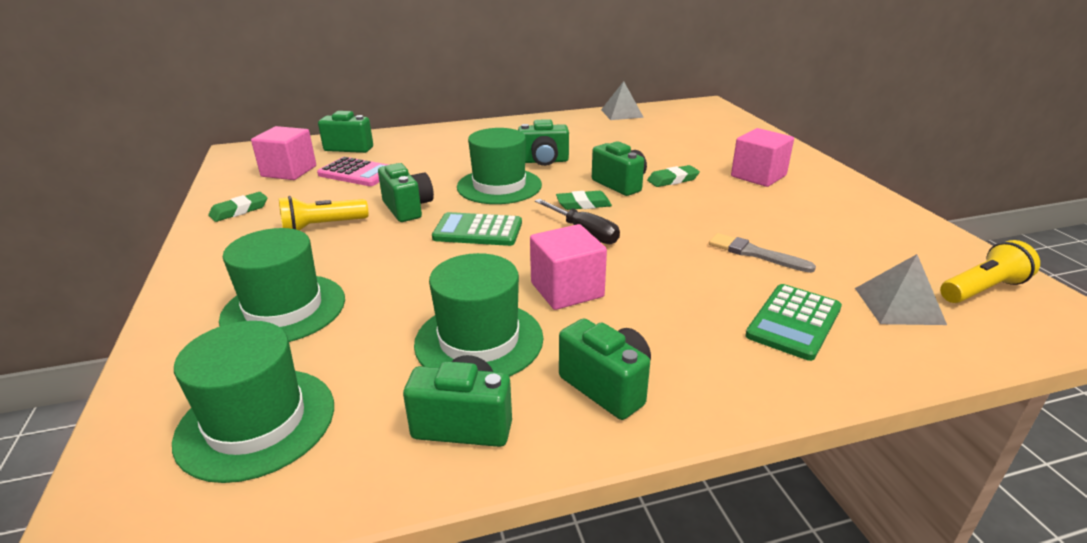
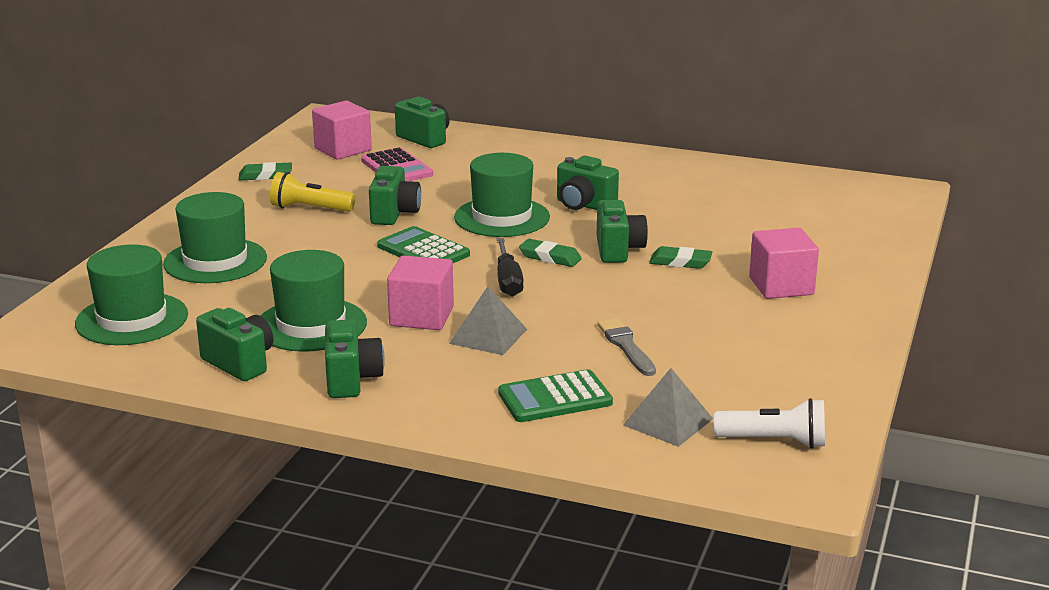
camera: 35 degrees right, 5 degrees down
grey pyramid [601,81,644,120] -> grey pyramid moved to [449,286,527,355]
yellow flashlight [940,240,1040,303] -> white flashlight [714,398,825,448]

